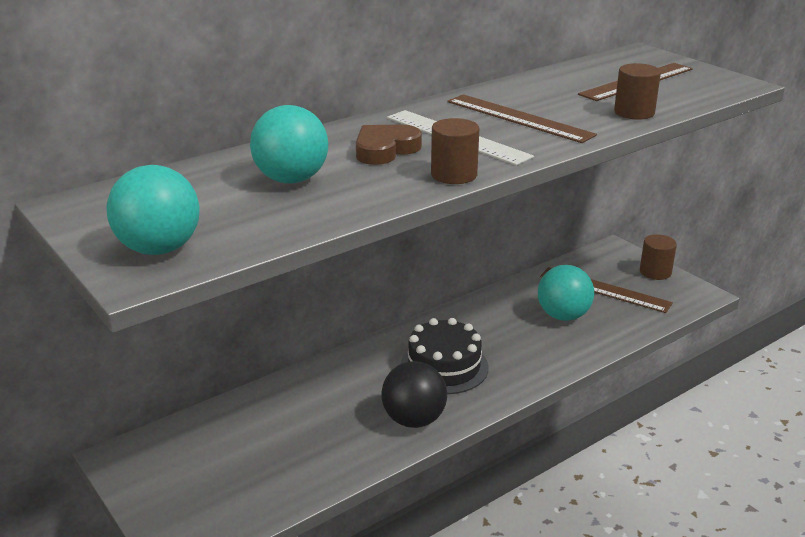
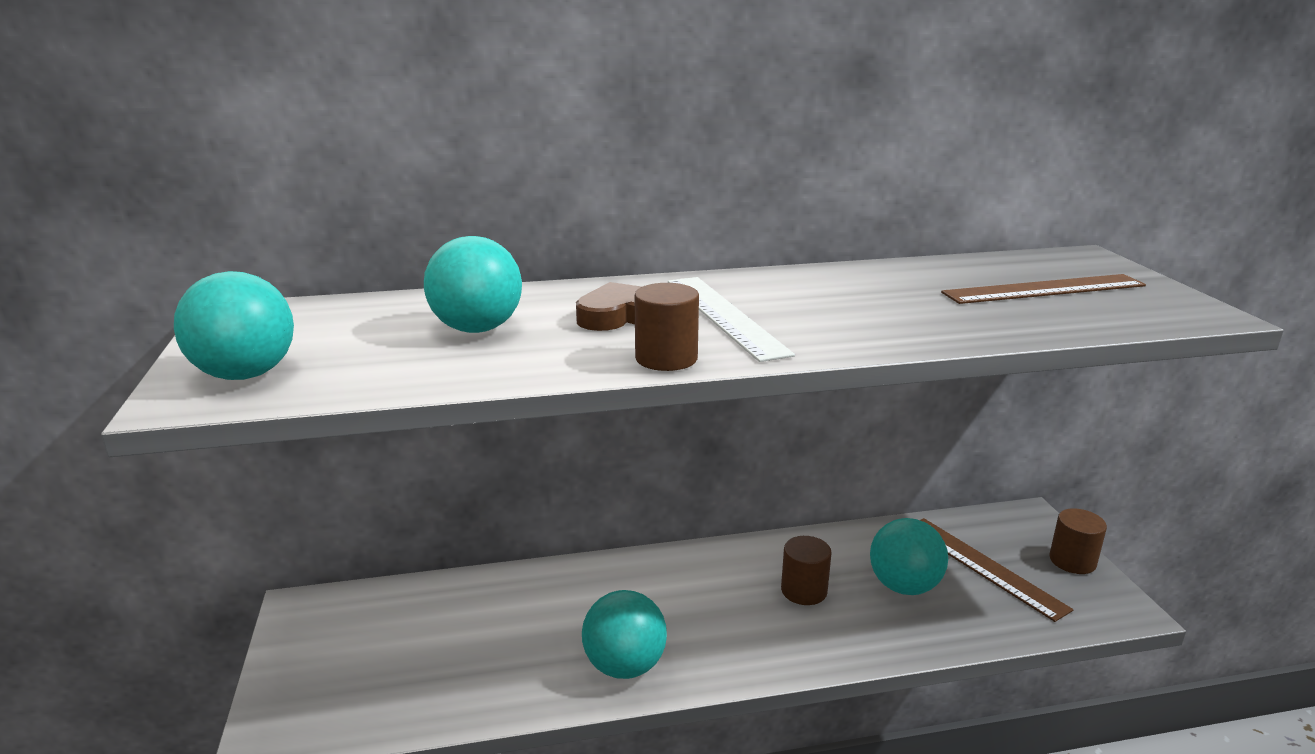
camera: 25 degrees right, 5 degrees down
black ball [381,361,447,428] -> turquoise ball [582,590,667,679]
black cake [401,318,489,394] -> none
brown ruler [447,94,597,143] -> none
brown cylinder [614,63,661,120] -> brown cylinder moved to [781,536,832,605]

